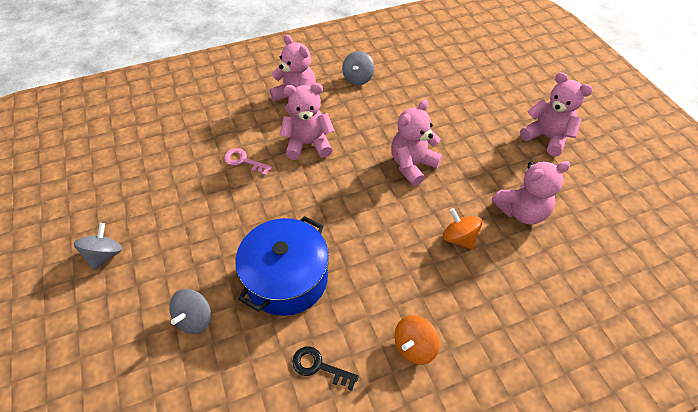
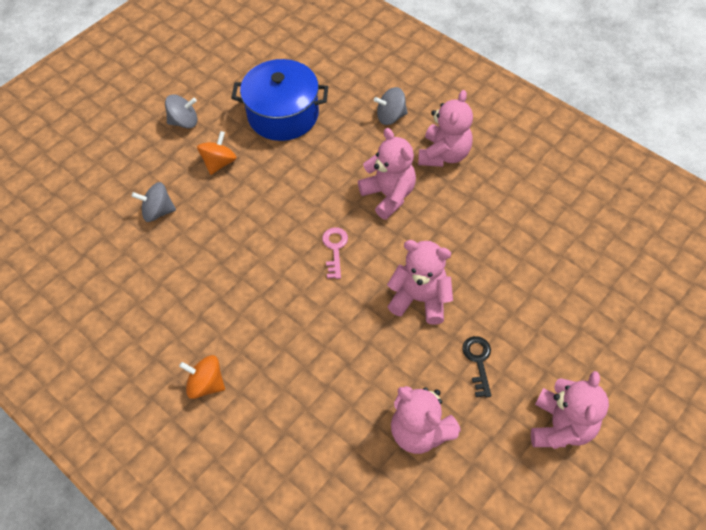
camera: 65 degrees right, 5 degrees up
pink key [224,148,272,176] -> pink key moved to [322,227,348,279]
blue pot [235,216,329,316] -> blue pot moved to [231,59,328,141]
black key [292,346,359,391] -> black key moved to [462,336,491,397]
grey spinning top [342,51,374,85] -> grey spinning top moved to [374,87,408,125]
orange spinning top [443,208,482,250] -> orange spinning top moved to [197,131,237,175]

